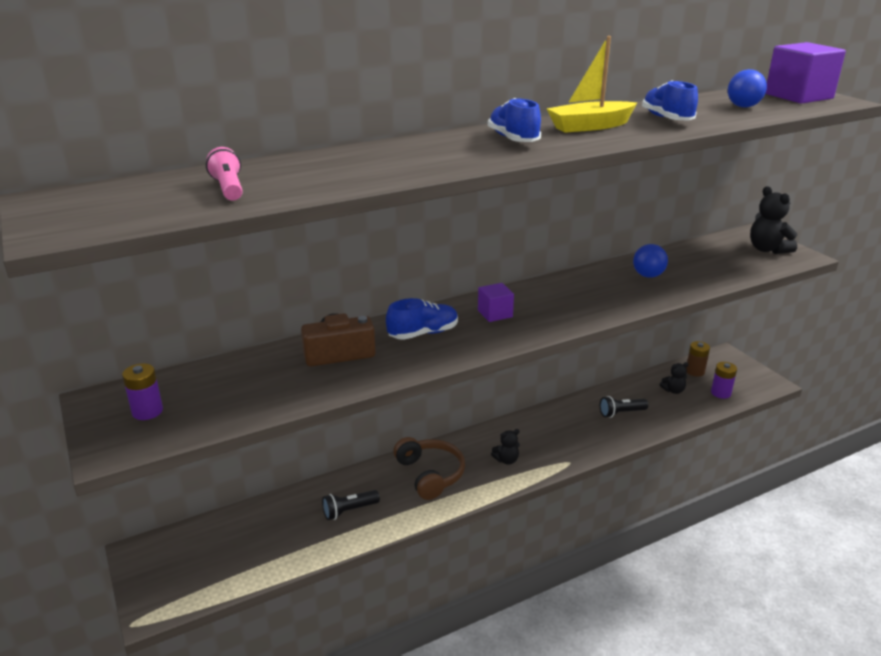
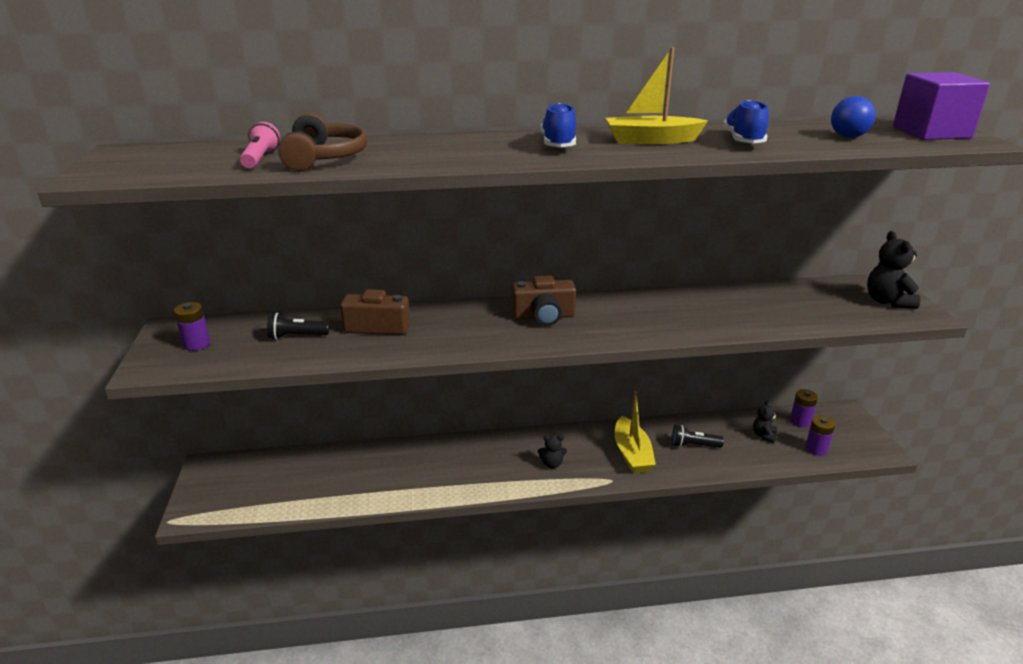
camera: 20 degrees right, 0 degrees up
black flashlight [322,490,380,520] -> black flashlight moved to [267,313,329,340]
blue shoe [386,298,458,340] -> none
brown headphones [393,437,465,500] -> brown headphones moved to [278,113,367,171]
purple cube [478,283,514,322] -> brown camera [512,275,576,326]
blue ball [633,244,668,278] -> none
black teddy bear [660,362,689,394] -> black teddy bear turned 105 degrees clockwise [753,401,778,443]
brown battery [686,341,710,377] -> purple battery [790,389,818,427]
none -> yellow boat [615,391,656,473]

